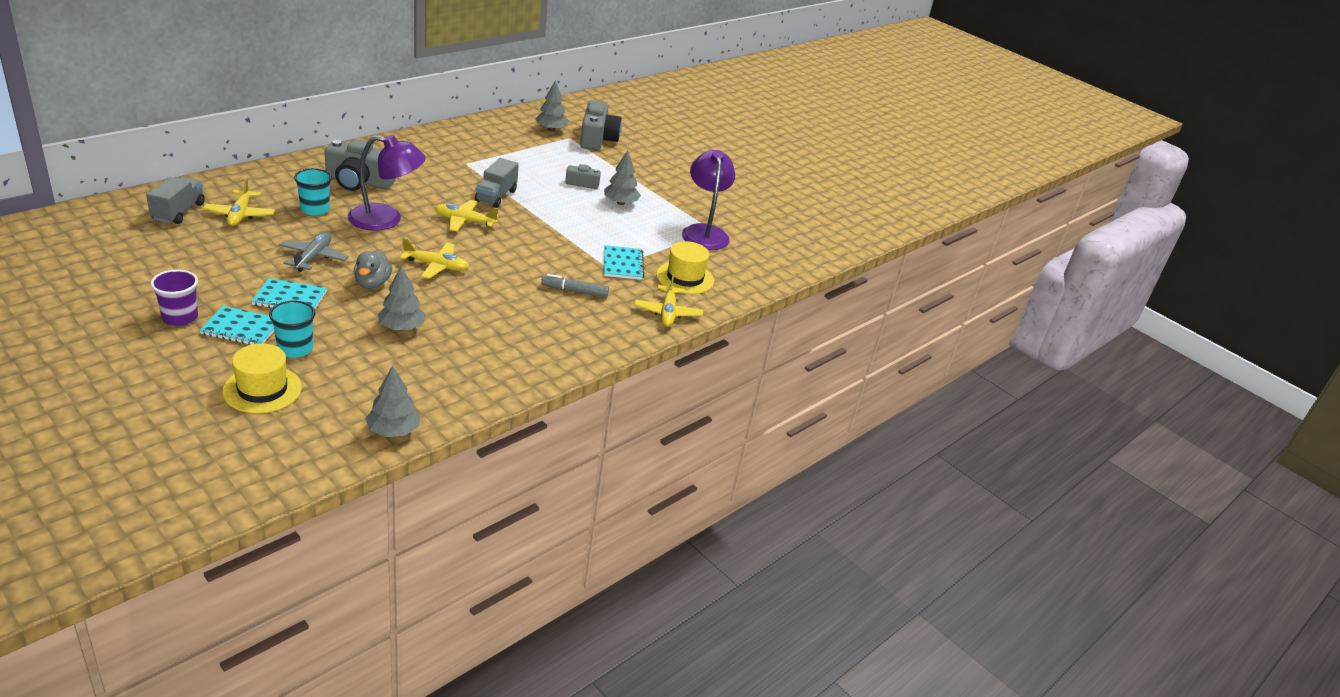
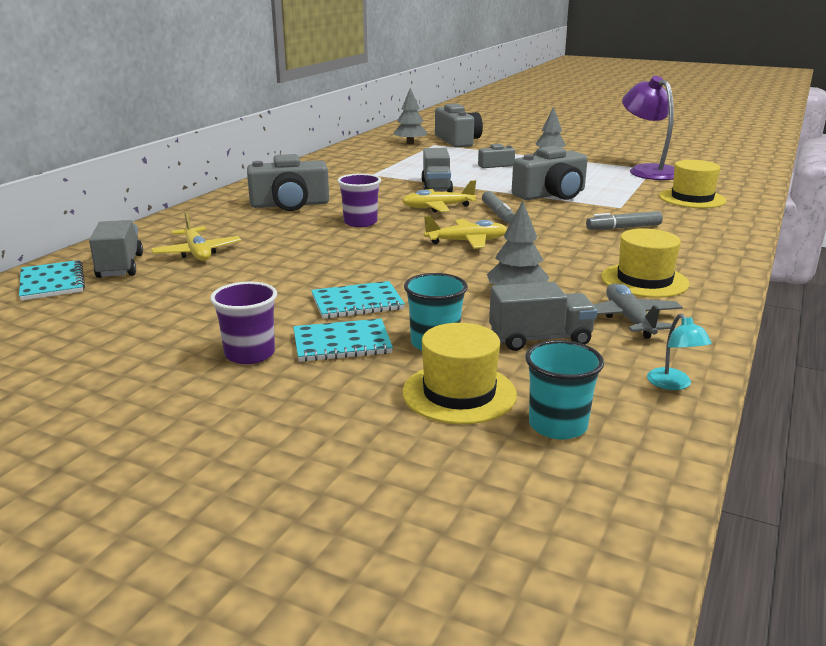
camera: 15 degrees left, 10 degrees down
grey plane [279,232,349,272] -> grey plane moved to [593,283,683,339]
turquoise cup [294,168,332,216] -> turquoise cup moved to [525,340,604,440]
purple lamp [348,135,426,231] -> purple cup [337,173,381,227]
grey duck [354,250,392,289] -> none
grey tree [365,365,420,437] -> turquoise lamp [647,313,712,390]
turquoise notebook [604,245,644,280] -> turquoise notebook moved to [19,260,85,301]
yellow plane [635,274,703,327] -> none
none -> grey marker [482,191,515,224]
none -> grey truck [489,282,597,351]
none -> grey camera [512,146,588,200]
none -> yellow hat [601,228,689,298]

